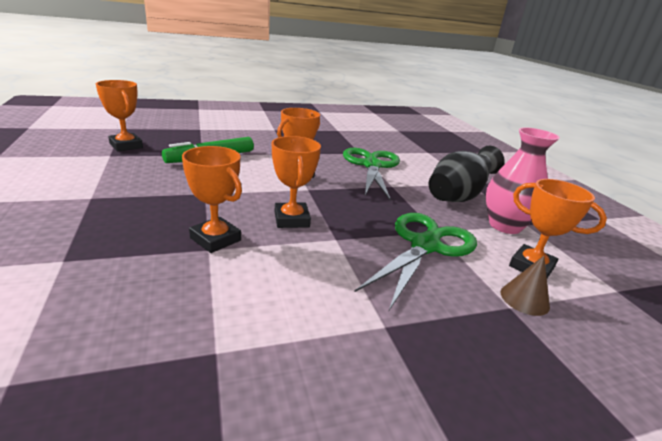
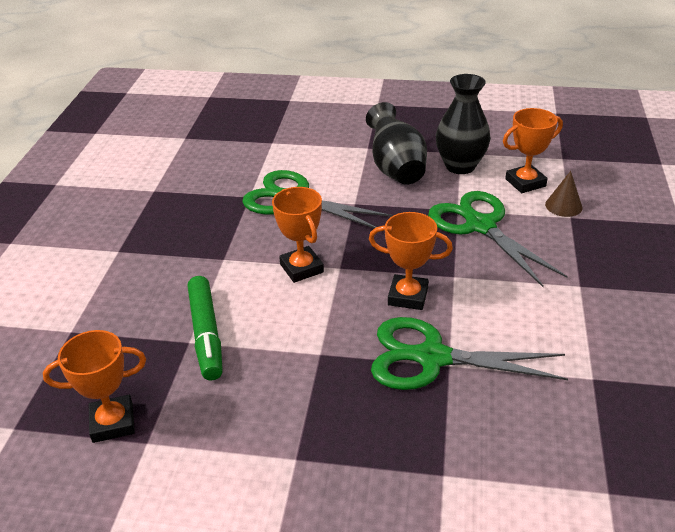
camera: 60 degrees left, 10 degrees up
orange trophy [182,146,242,253] -> green scissors [371,317,568,390]
pink vase [486,127,560,234] -> black vase [436,74,490,174]

